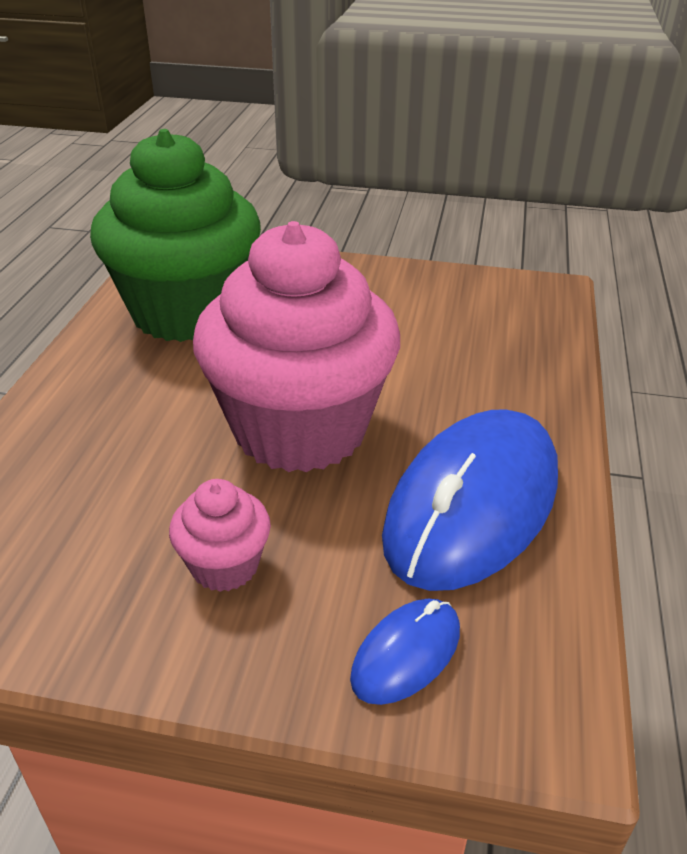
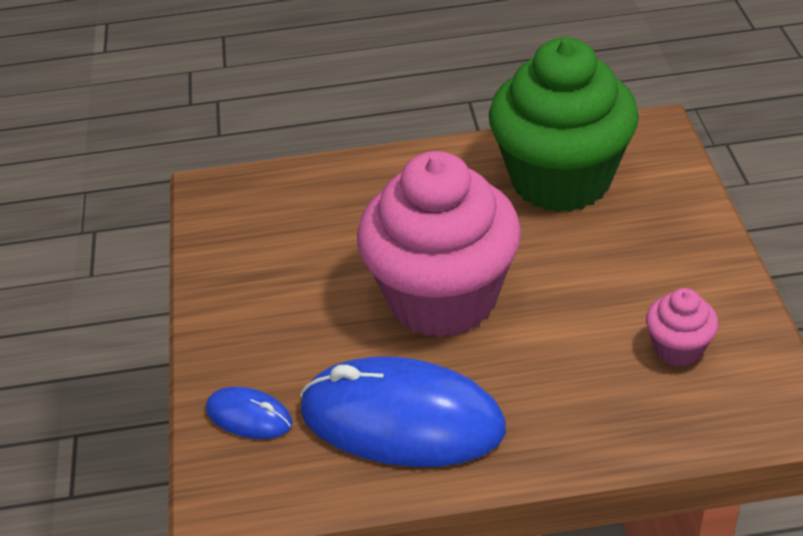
camera: 75 degrees right, 5 degrees up
pink cupcake [169,479,271,592] -> pink cupcake moved to [646,288,718,367]

